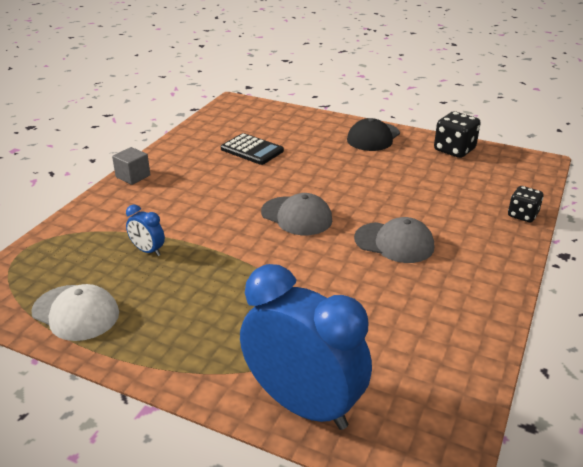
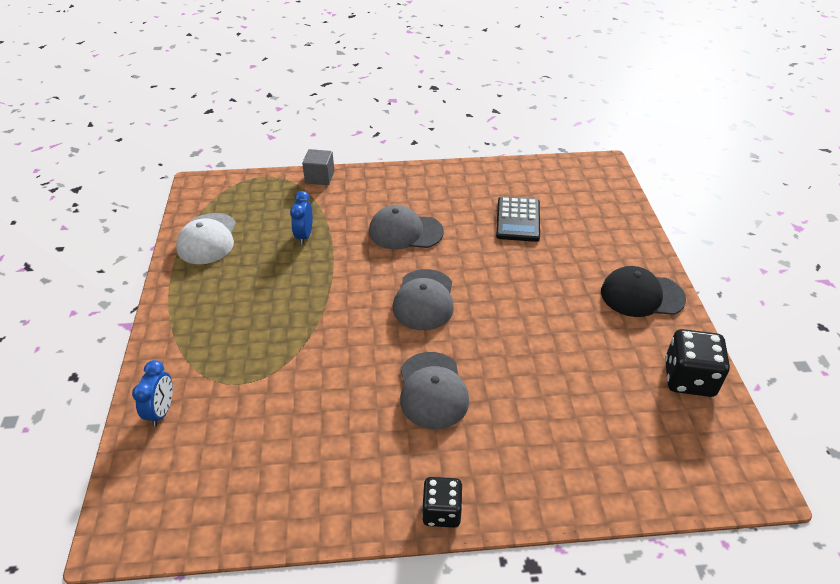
camera: 60 degrees right, 10 degrees up
grey cube [112,147,150,185] -> grey cube moved to [302,149,334,185]
blue clock [240,264,372,430] -> blue clock [132,360,173,427], size x0.42
black dice [508,186,543,222] -> black dice moved to [422,477,462,528]
none -> grey cap [369,205,444,249]

